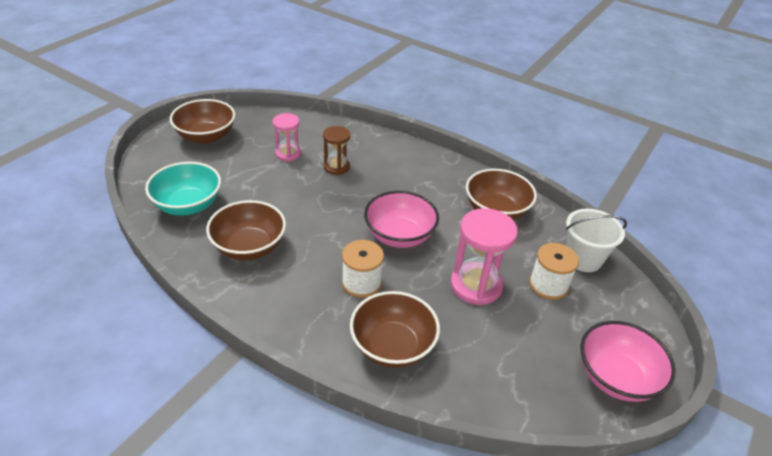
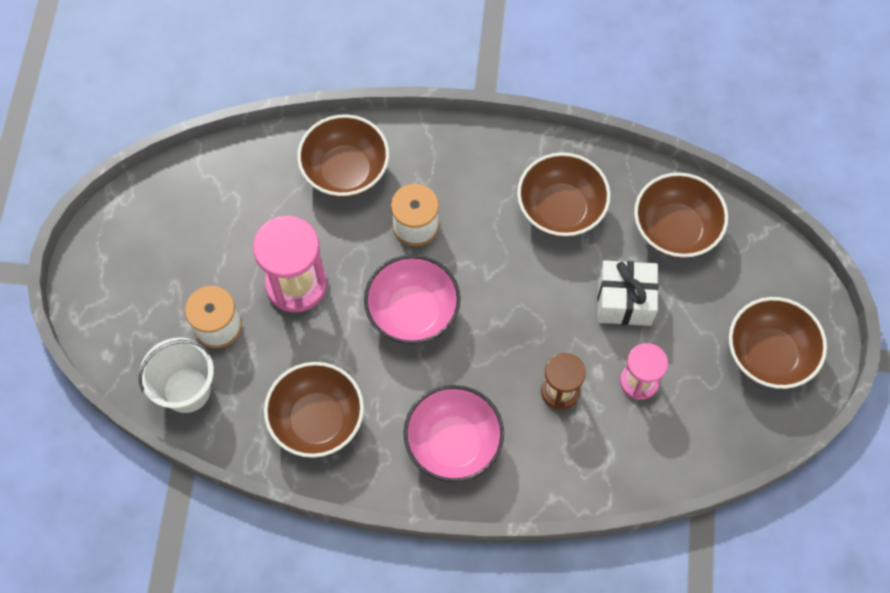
camera: 155 degrees right, 25 degrees up
turquoise bowl [145,162,221,215] -> brown bowl [634,172,728,258]
pink bowl [580,321,676,402] -> pink bowl moved to [404,385,504,482]
none -> white gift [598,260,659,326]

